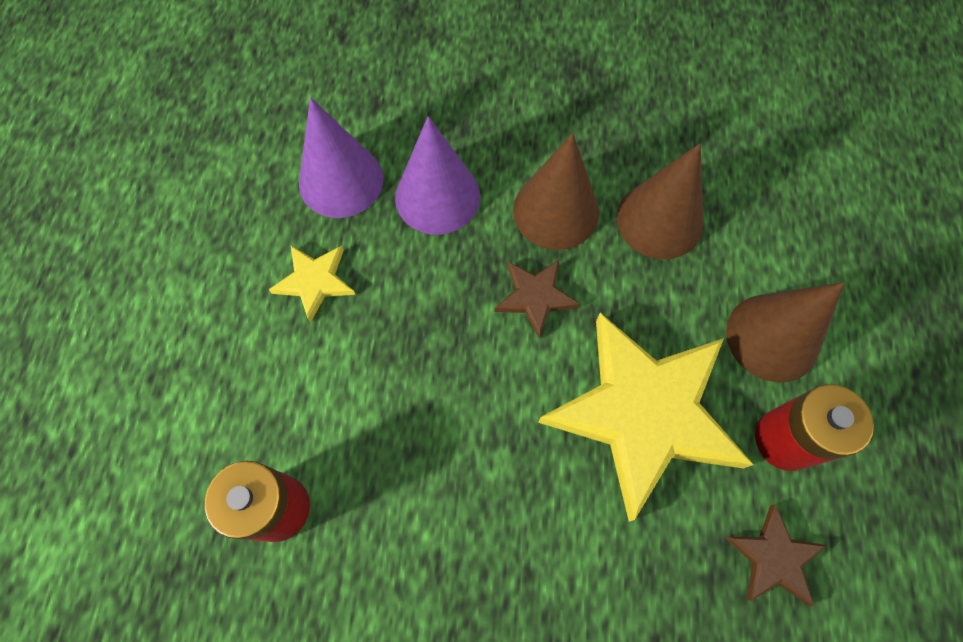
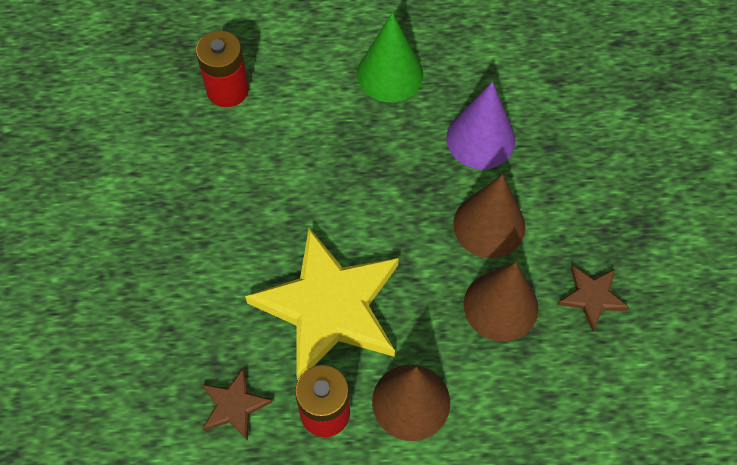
camera: 80 degrees right, 5 degrees down
yellow star [269,246,356,323] -> green cone [357,12,423,102]
purple cone [299,98,383,218] -> none
brown star [494,260,580,338] -> brown star moved to [558,265,629,332]

